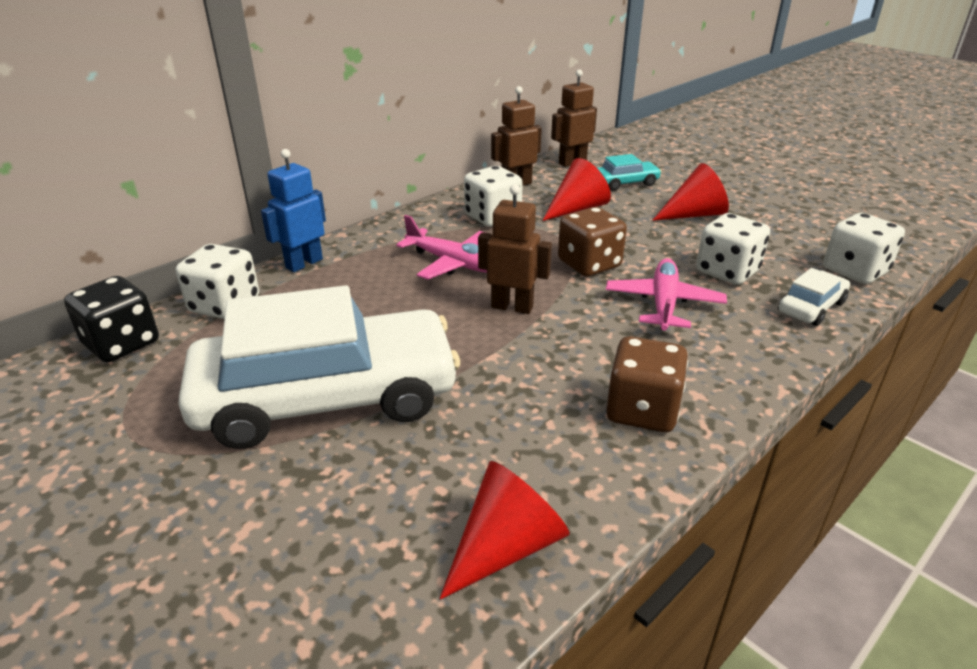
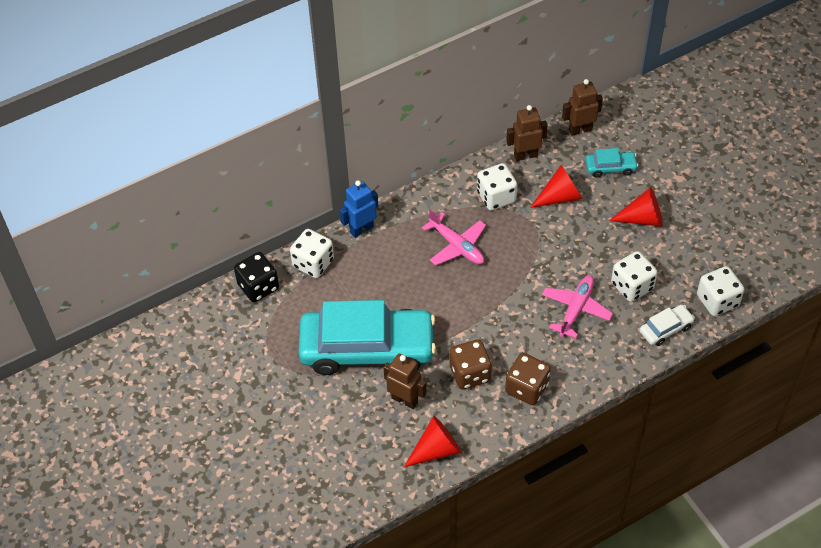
camera: 15 degrees right, 20 degrees up
white car [178,285,460,449] -> turquoise car [299,300,436,375]
brown robot [478,184,552,314] -> brown robot moved to [383,354,426,409]
brown dice [558,207,627,277] -> brown dice moved to [449,339,492,389]

